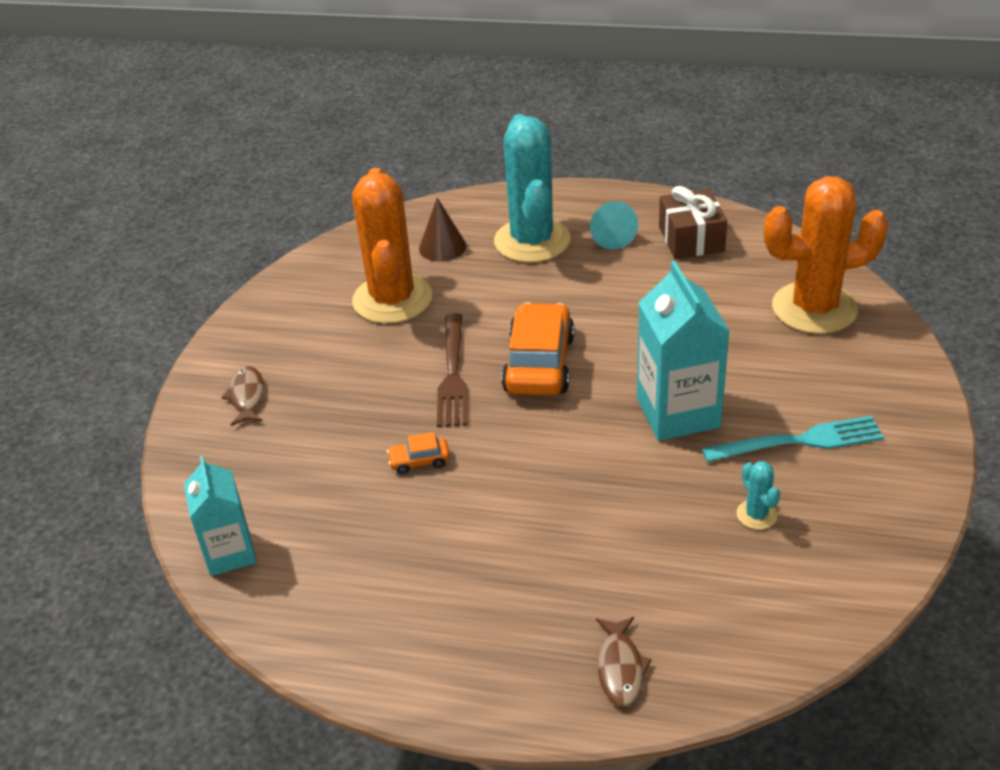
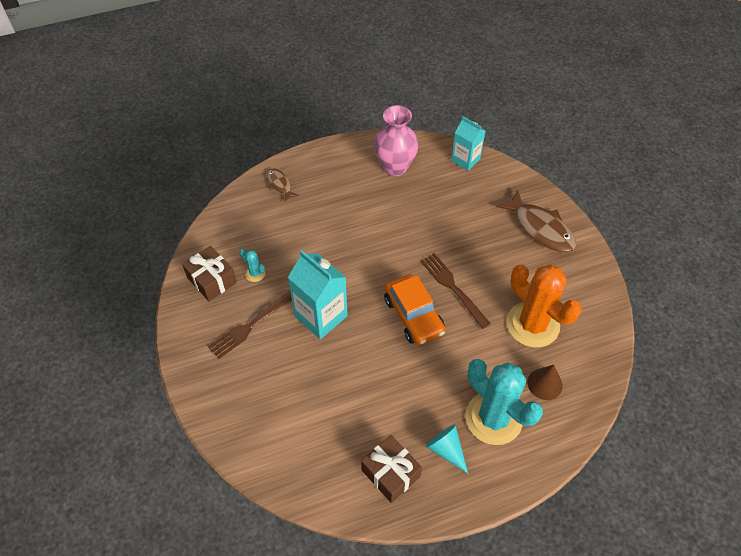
camera: 145 degrees right, 15 degrees up
brown fish [221,366,264,426] -> brown fish [496,190,576,253], size x1.90
orange car [387,432,450,474] -> none
turquoise fork [702,416,884,462] -> brown fork [208,291,292,359]
orange cactus [764,176,889,334] -> none
none -> brown gift [182,246,237,302]
none -> pink vase [374,105,419,176]

